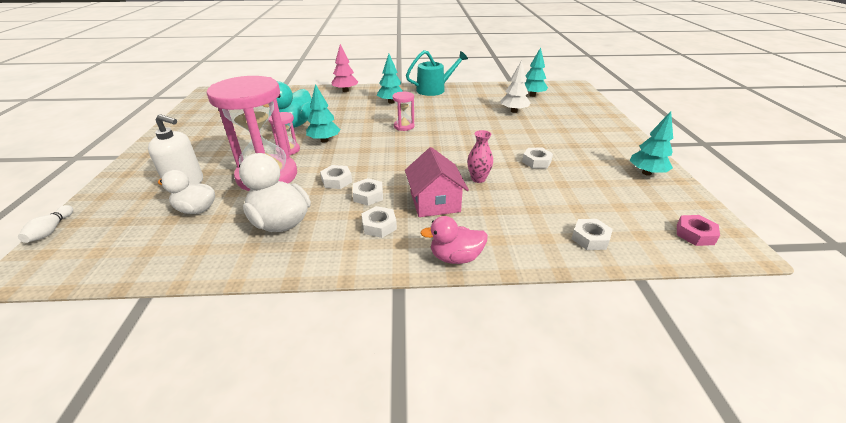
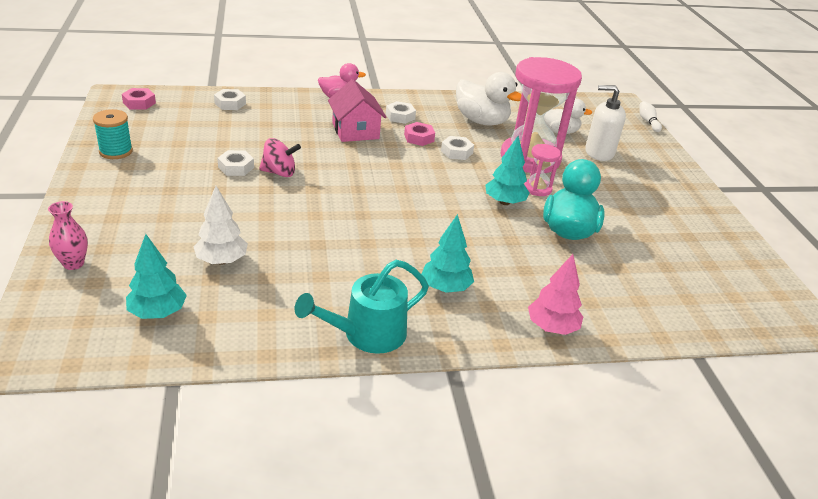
camera: 170 degrees right, 0 degrees up
white nut [352,178,383,206] -> pink nut [404,122,435,146]
pink hourglass [392,92,415,131] -> none
pink vase [467,130,493,183] -> pink vase moved to [48,201,88,270]
turquoise tree [630,111,673,176] -> turquoise spool [93,109,133,159]
none -> pink spinning top [259,138,301,177]

